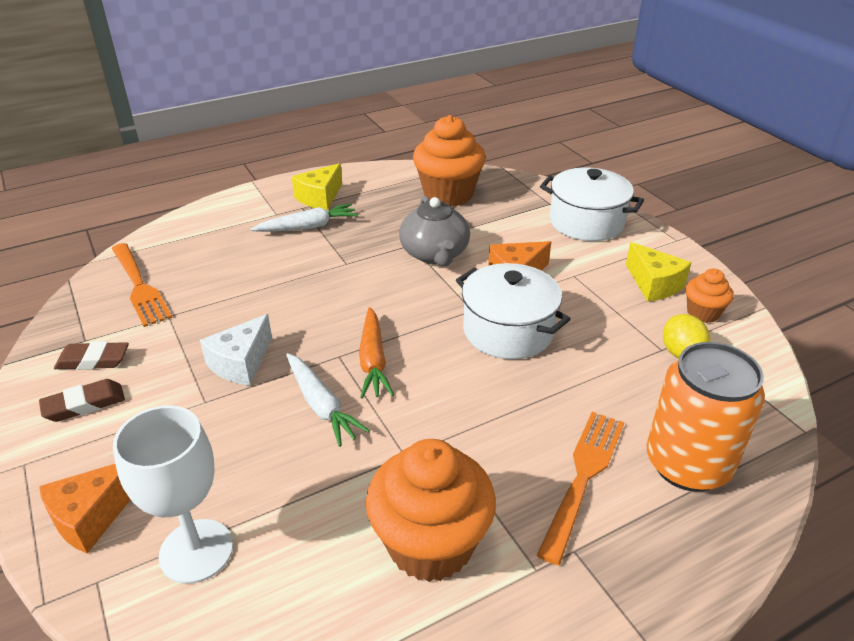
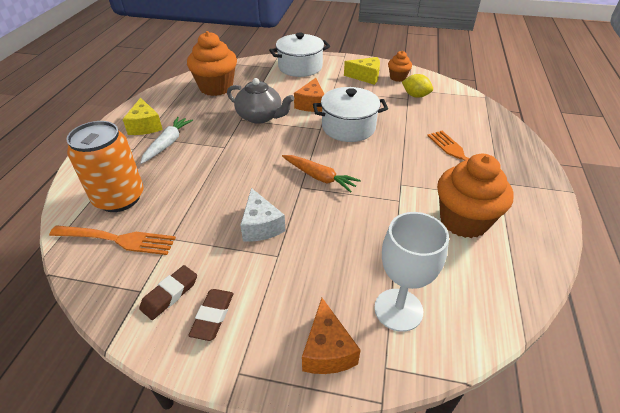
camera: 50 degrees left, 5 degrees up
white carrot [286,353,370,447] -> none
orange can [646,342,765,492] -> orange can moved to [66,121,143,212]

